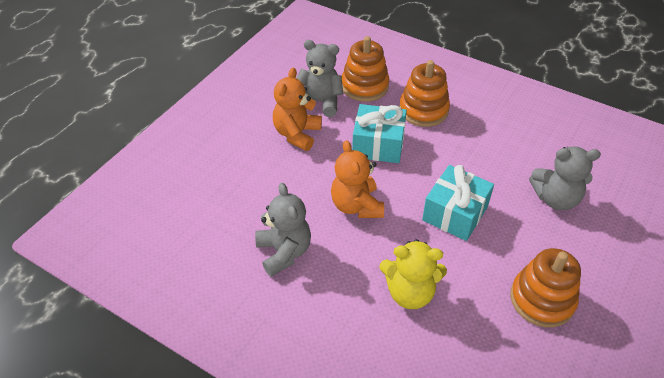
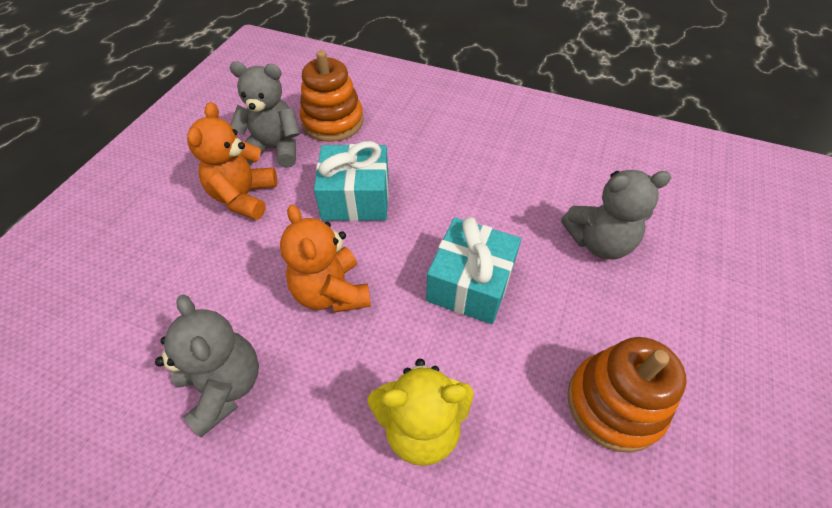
camera: 10 degrees left, 5 degrees up
orange stacking toy [399,60,450,127] -> none

